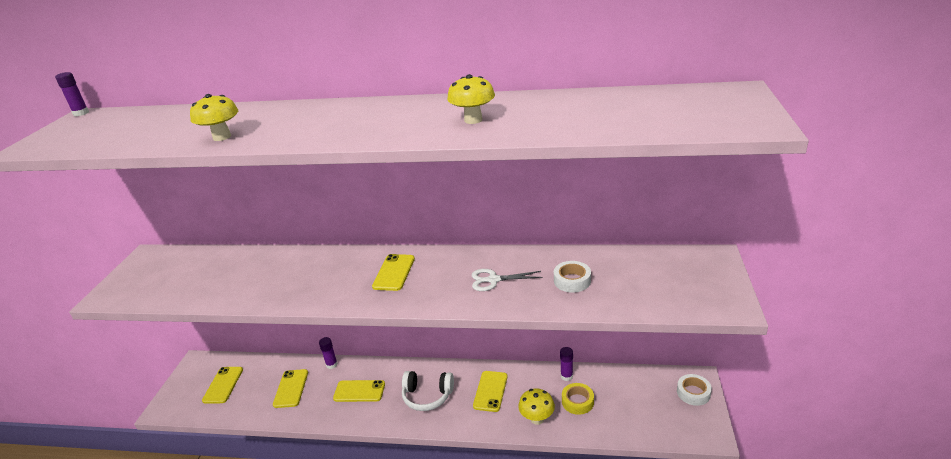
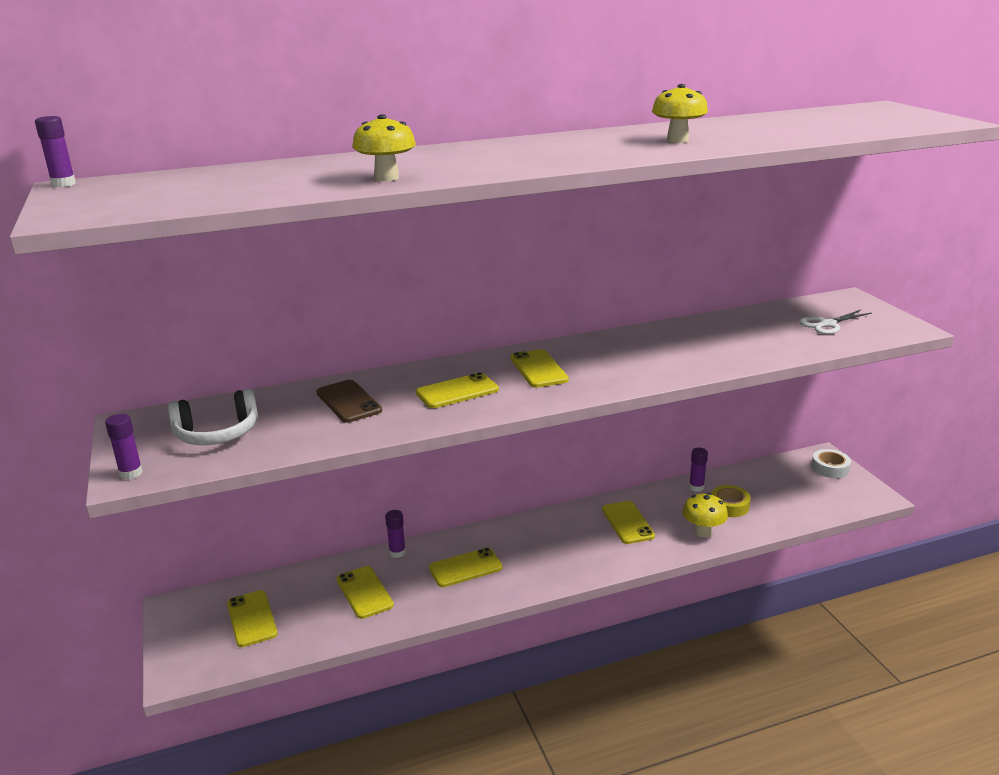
camera: 30 degrees left, 5 degrees down
white headphones [402,371,454,411] -> white headphones moved to [168,389,258,445]
white scissors [472,269,543,291] -> white scissors moved to [799,310,872,334]
white tape [554,261,591,293] -> none
none -> purple glue stick [105,414,143,480]
none -> brown phone [316,380,382,422]
none -> yellow phone [416,372,499,408]

